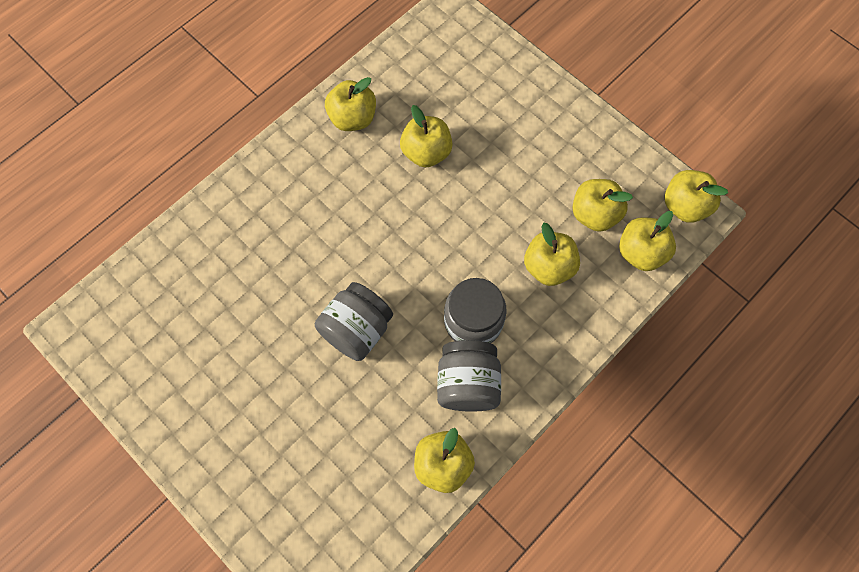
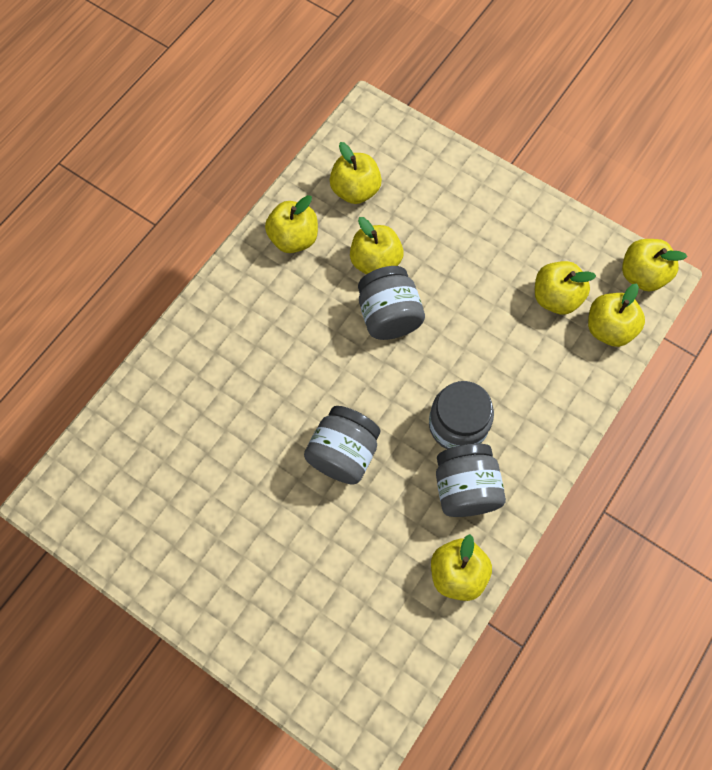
camera: 10 degrees left, 0 degrees up
yellow apple [524,223,580,286] -> yellow apple moved to [330,142,382,204]
none -> grey jar [358,266,425,340]

